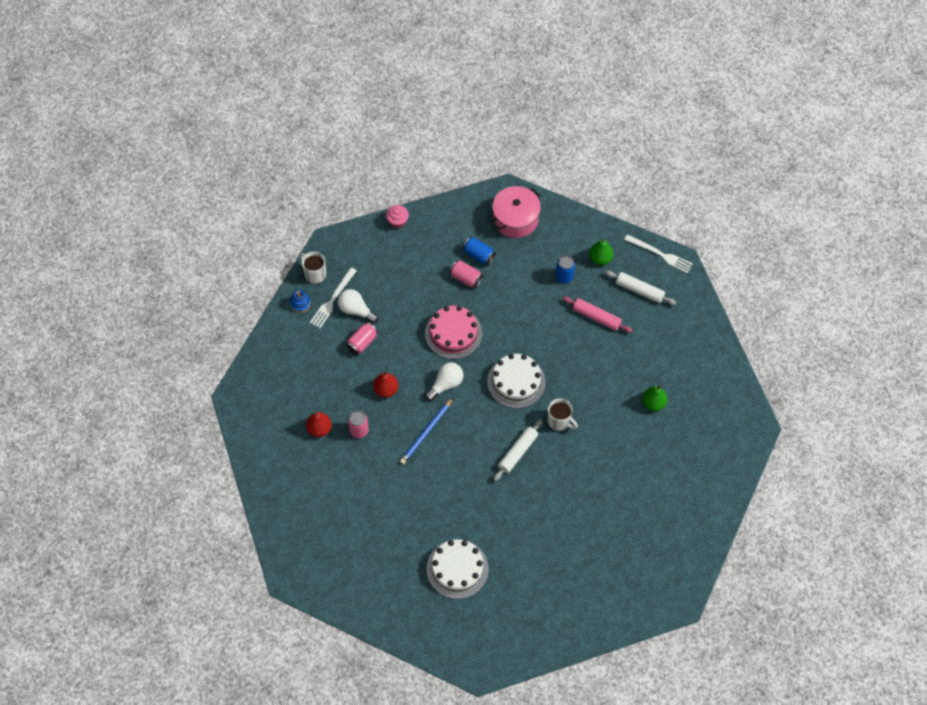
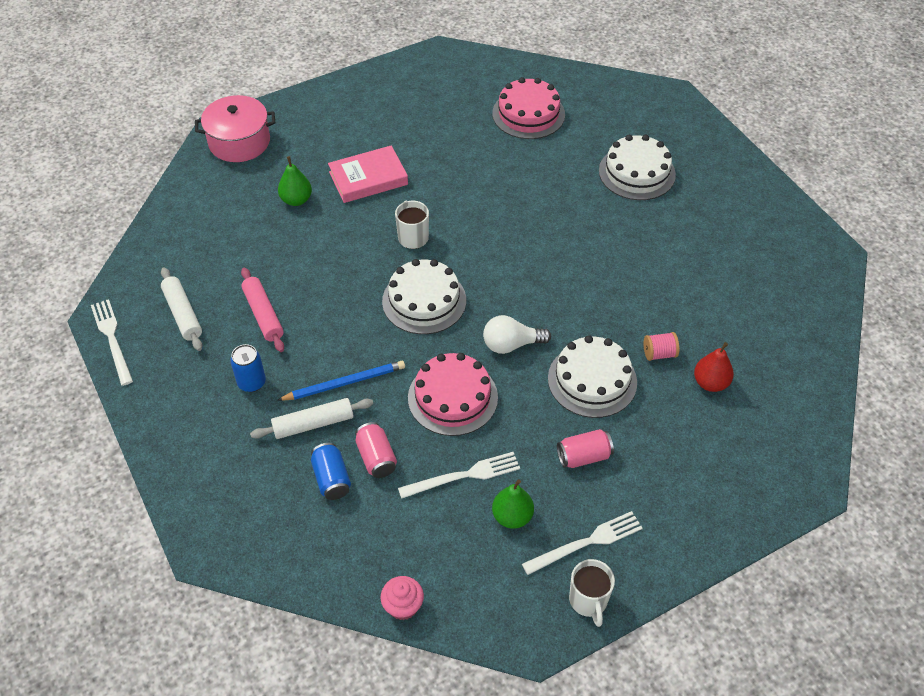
camera: 145 degrees left, 10 degrees down
blue stacking toy [290,289,311,313] -> none
white light bulb [338,289,378,323] -> none
pink can [348,410,369,438] -> pink spool [644,332,679,361]
red pear [373,372,398,398] -> white cake [548,335,637,418]
blue pencil [400,398,453,464] -> blue pencil moved to [278,361,405,401]
pink pot [492,186,541,238] -> pink pot moved to [195,95,275,162]
white rolling pin [493,419,543,481] -> white rolling pin moved to [250,398,373,439]
green pear [589,238,613,265] -> green pear moved to [492,479,534,529]
none -> pink book [328,145,408,203]
none -> white fork [398,452,520,499]
none -> pink cake [492,77,565,139]

